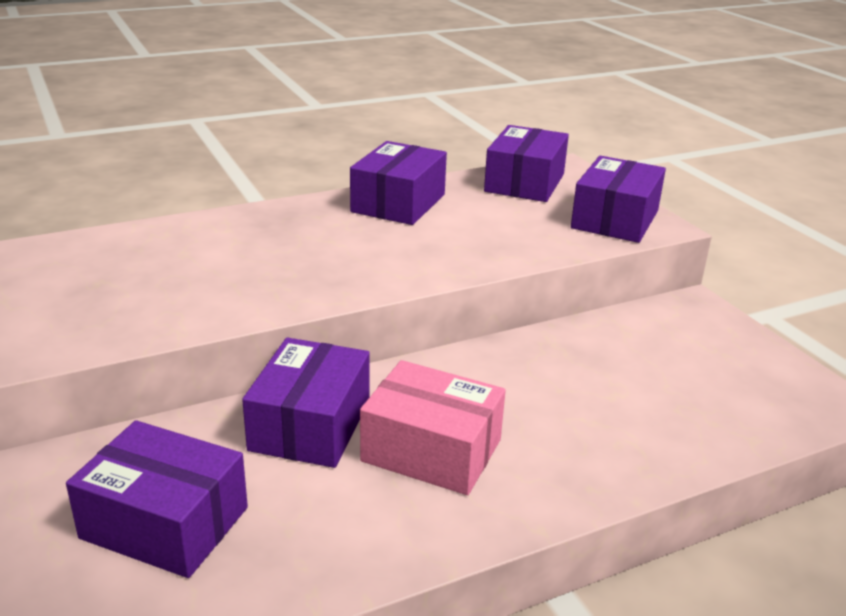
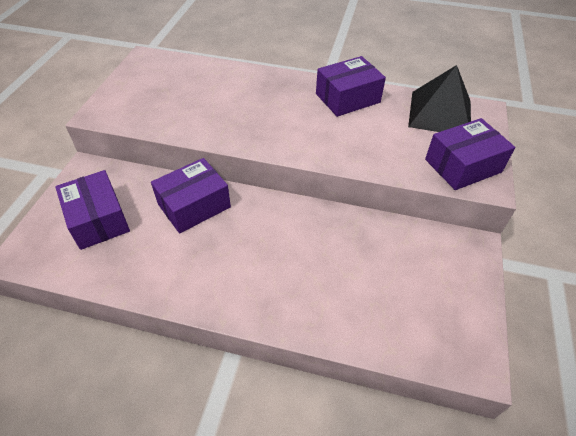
camera: 40 degrees right, 20 degrees up
pink box [360,360,506,495] -> none
purple box [484,125,569,202] -> black pyramid [408,65,471,132]

